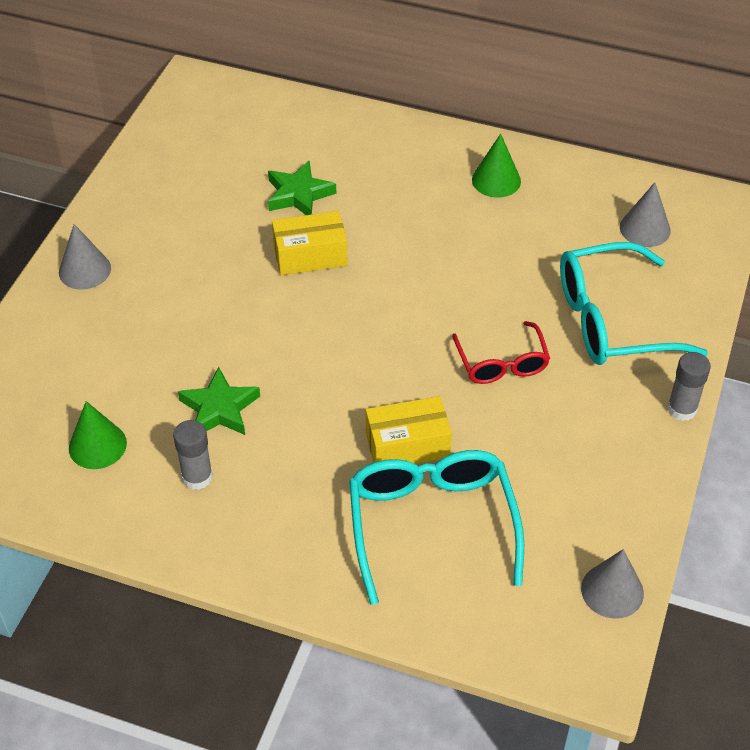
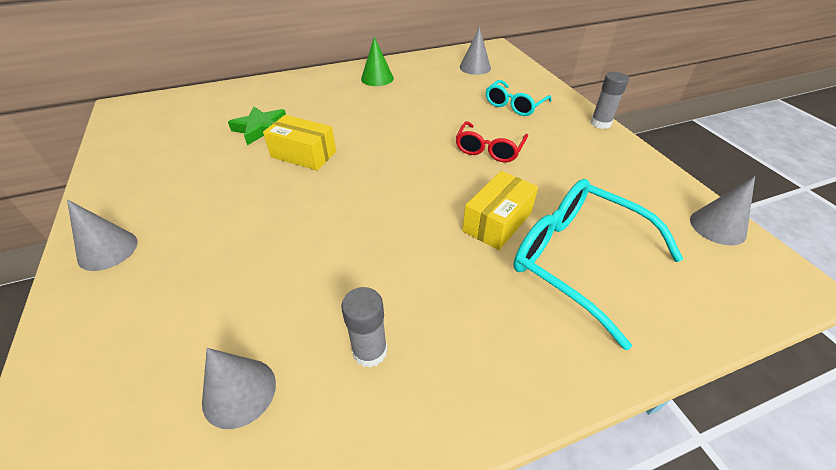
camera: 40 degrees left, 5 degrees down
green cone [69,401,127,469] -> grey cone [202,348,276,429]
green star [178,367,260,435] -> none
yellow box [272,211,348,275] -> yellow box turned 75 degrees clockwise [263,115,336,170]
red glasses [452,321,550,384] -> red glasses turned 75 degrees clockwise [456,121,528,163]
turquoise glasses [560,242,708,365] -> turquoise glasses [486,80,552,116], size x0.59

